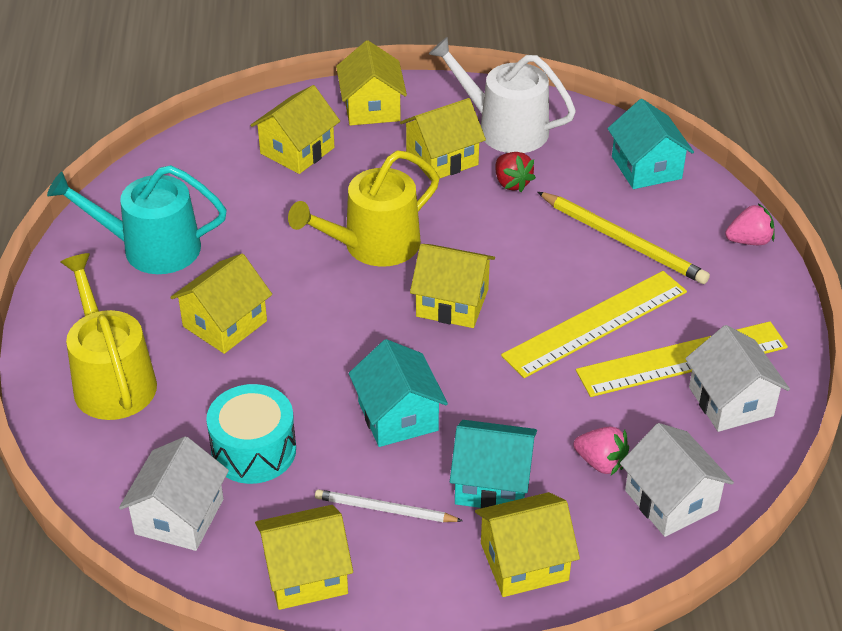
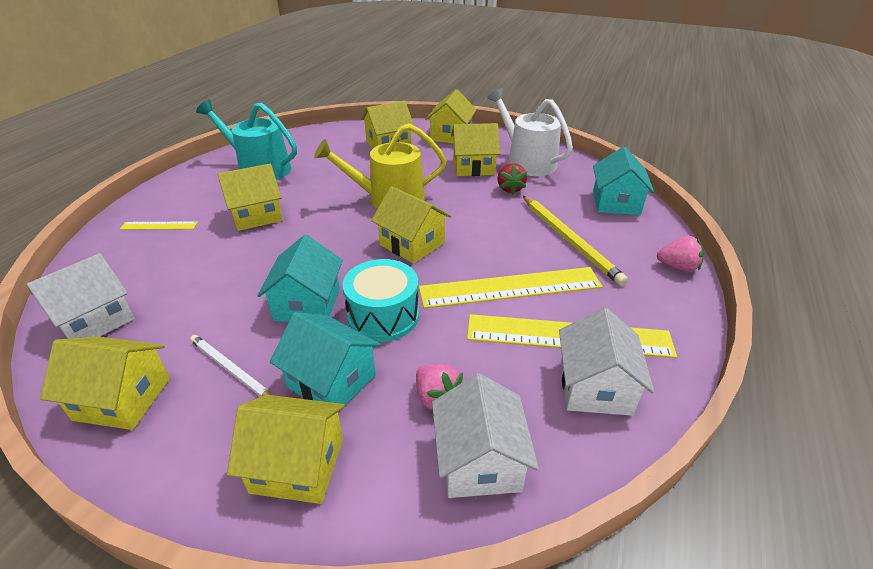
camera: 25 degrees right, 5 degrees down
yellow watering can [61,253,157,420] -> yellow ruler [120,221,198,230]
turquoise drum [206,384,296,484] -> turquoise drum moved to [342,259,419,342]

